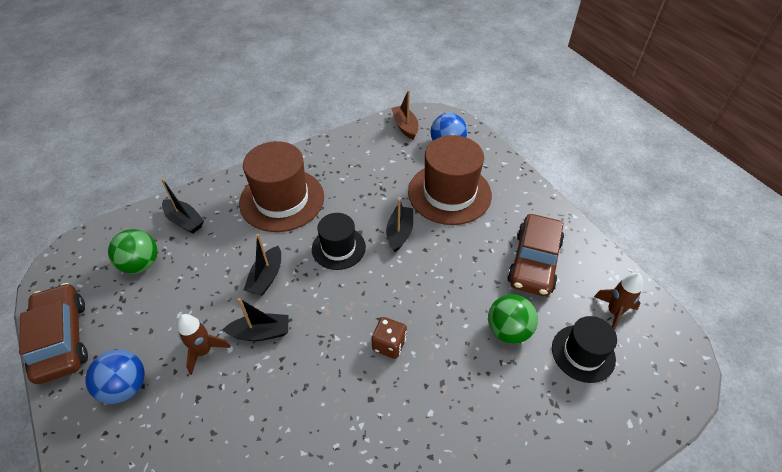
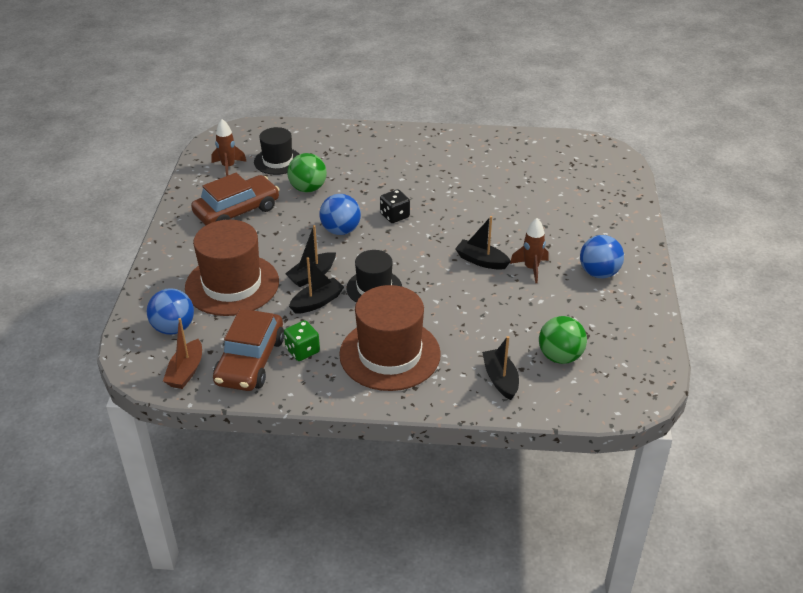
camera: 145 degrees left, 10 degrees down
brown car [19,283,88,384] -> brown car moved to [213,309,284,391]
black boat [244,234,281,296] -> black boat moved to [289,257,344,313]
brown dice [372,317,407,359] -> black dice [380,189,410,223]
none -> green dice [284,320,320,361]
none -> blue ball [320,194,361,235]

